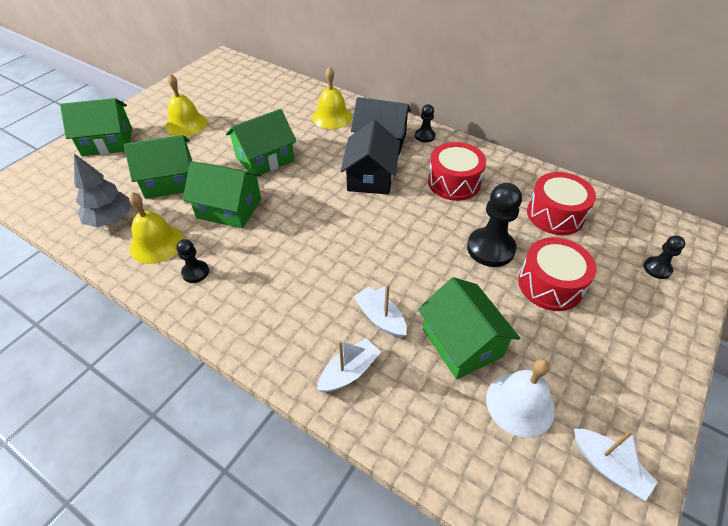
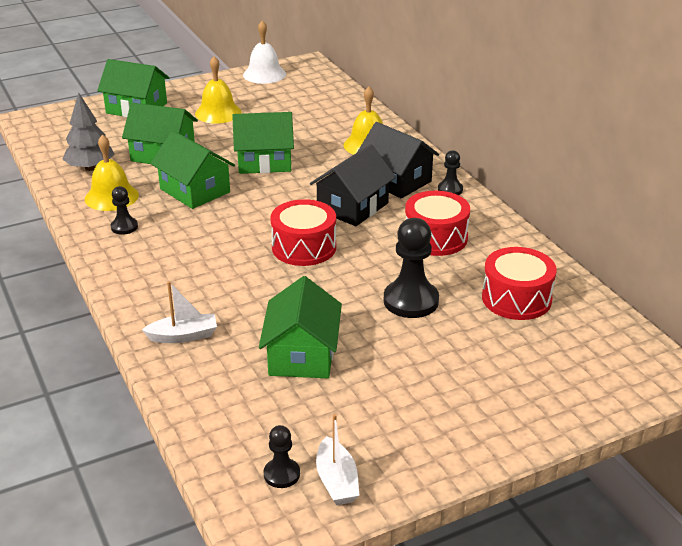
camera: 30 degrees right, 15 degrees down
white boat [354,284,407,338] -> none
white bell [486,359,555,437] -> white bell moved to [243,21,286,84]
red drum [518,237,596,311] -> red drum moved to [270,199,336,266]
black pawn [644,235,685,279] -> black pawn moved to [263,425,300,488]

